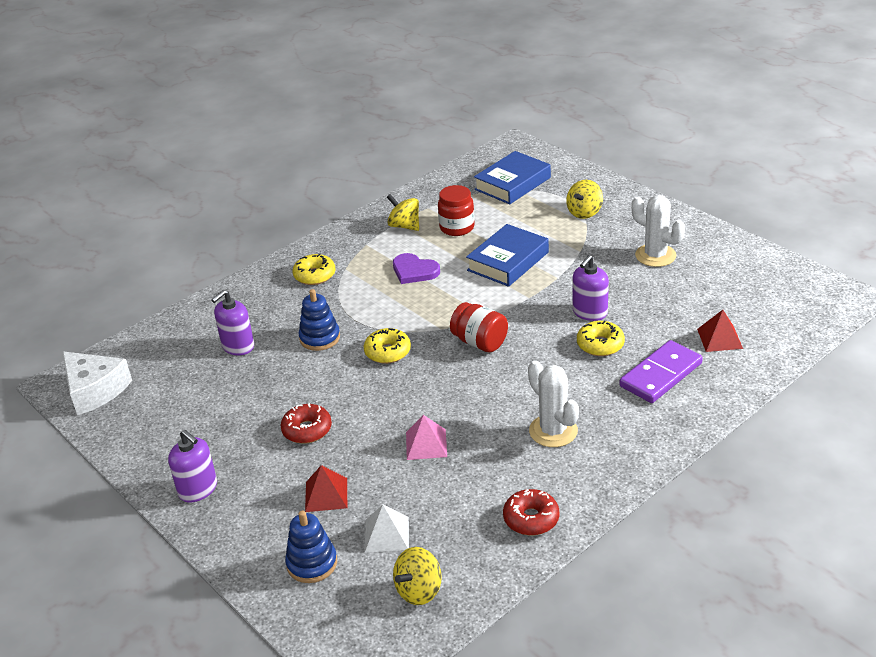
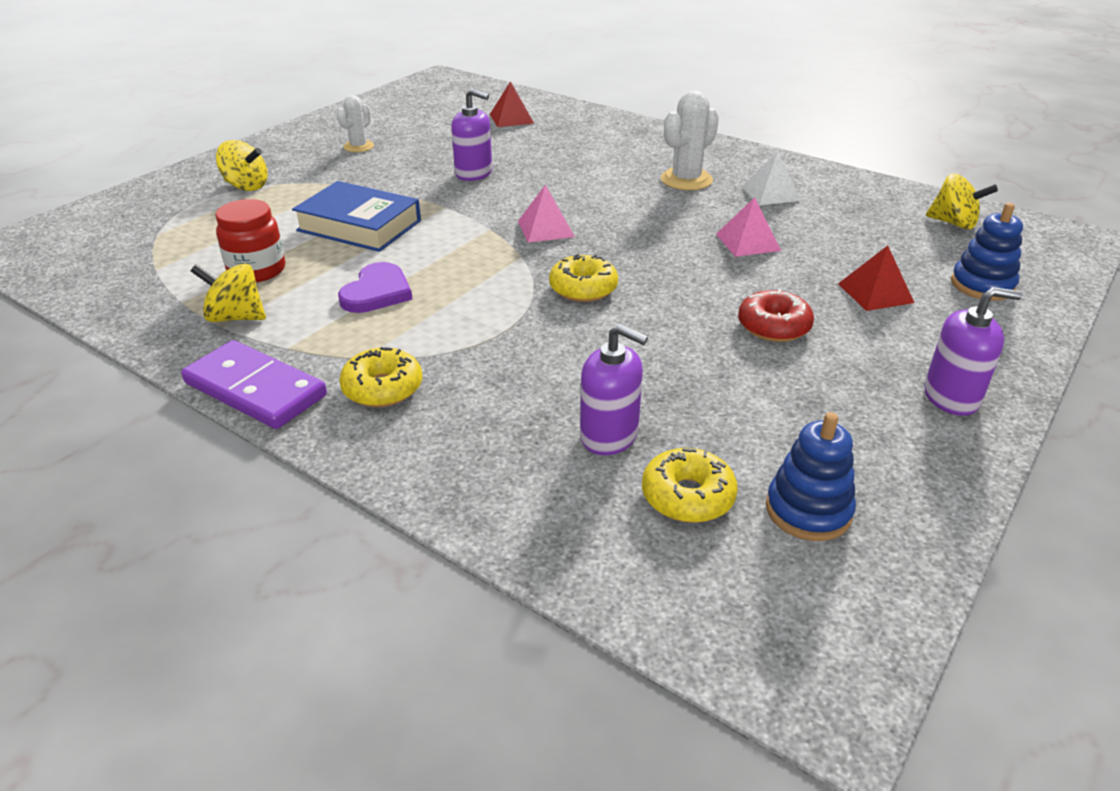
camera: 105 degrees left, 0 degrees up
white cheese [63,351,132,415] -> none
purple soap dispenser [168,430,217,502] -> purple soap dispenser turned 60 degrees clockwise [924,287,1022,416]
blue stacking toy [299,289,340,351] -> blue stacking toy moved to [766,412,856,541]
white pyramid [365,505,409,553] -> white pyramid moved to [742,151,801,206]
yellow spinning top [387,194,419,231] -> yellow spinning top turned 75 degrees clockwise [191,264,266,322]
red jar [450,302,508,352] -> pink pyramid [518,184,575,243]
blue book [474,151,551,204] -> none
red donut [503,489,559,535] -> none
yellow donut [577,321,625,356] -> yellow donut moved to [642,448,738,523]
purple domino [619,340,703,403] -> purple domino moved to [181,340,327,429]
white cactus [632,195,685,267] -> white cactus [337,95,374,152], size x0.62

